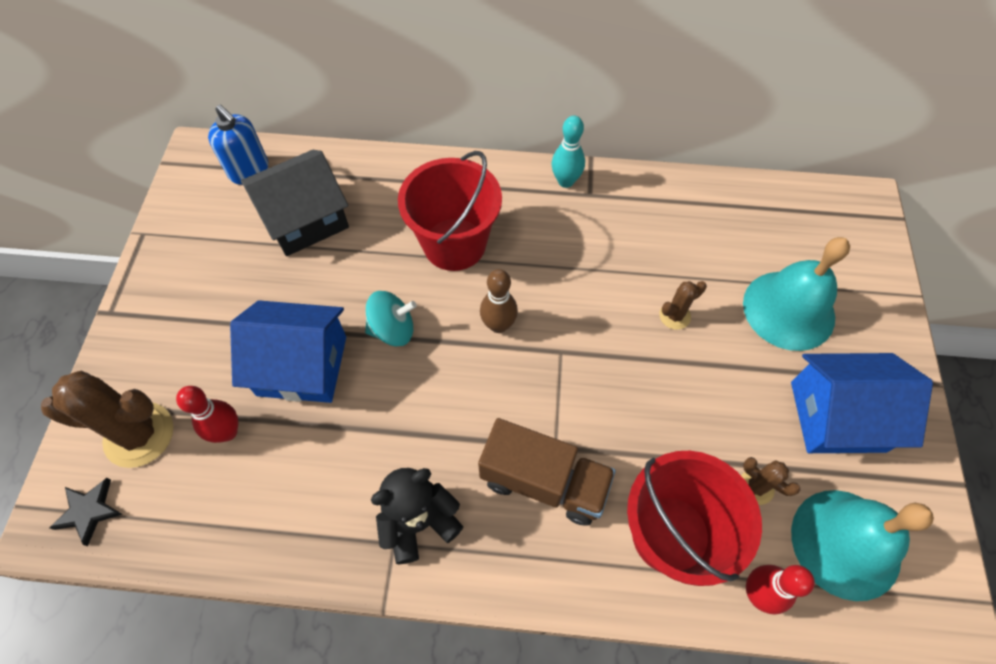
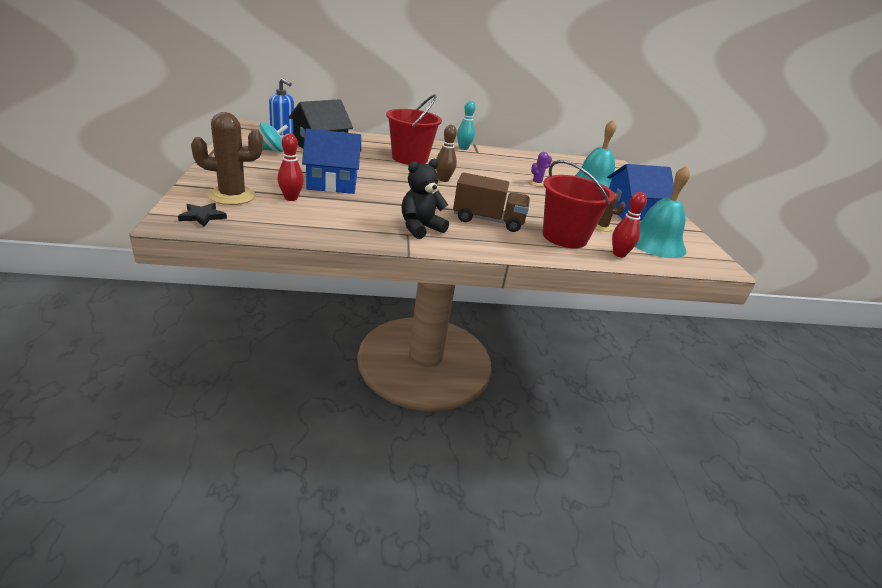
camera: 15 degrees left, 30 degrees down
turquoise spinning top [365,291,417,346] -> turquoise spinning top moved to [259,122,288,152]
brown cactus [659,281,707,330] -> purple cactus [529,152,552,187]

